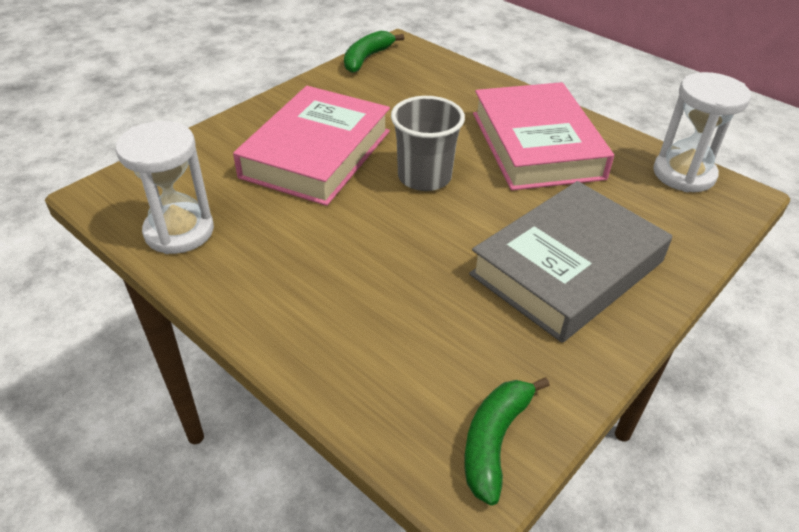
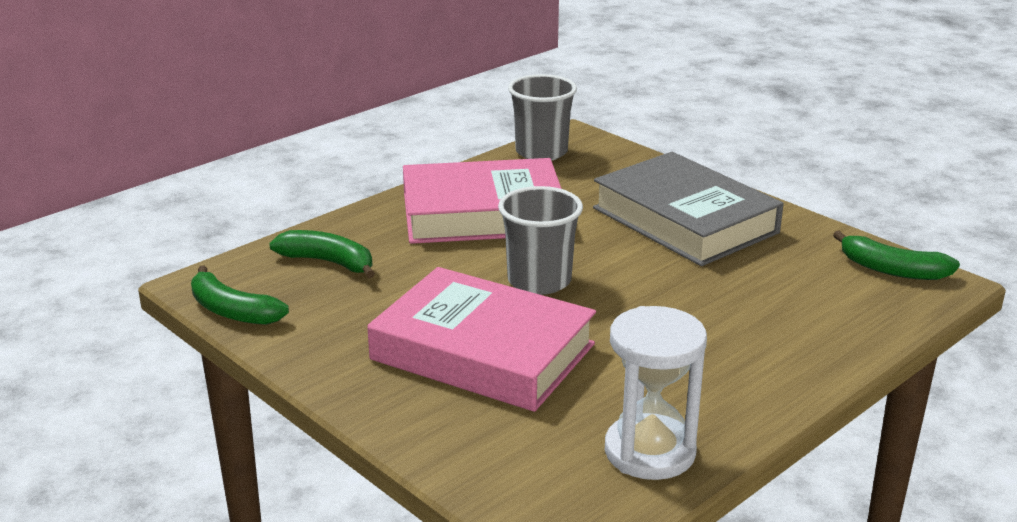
camera: 85 degrees left, 15 degrees down
white hourglass [653,72,751,192] -> grey cup [508,74,577,161]
none -> green banana [269,230,375,278]

